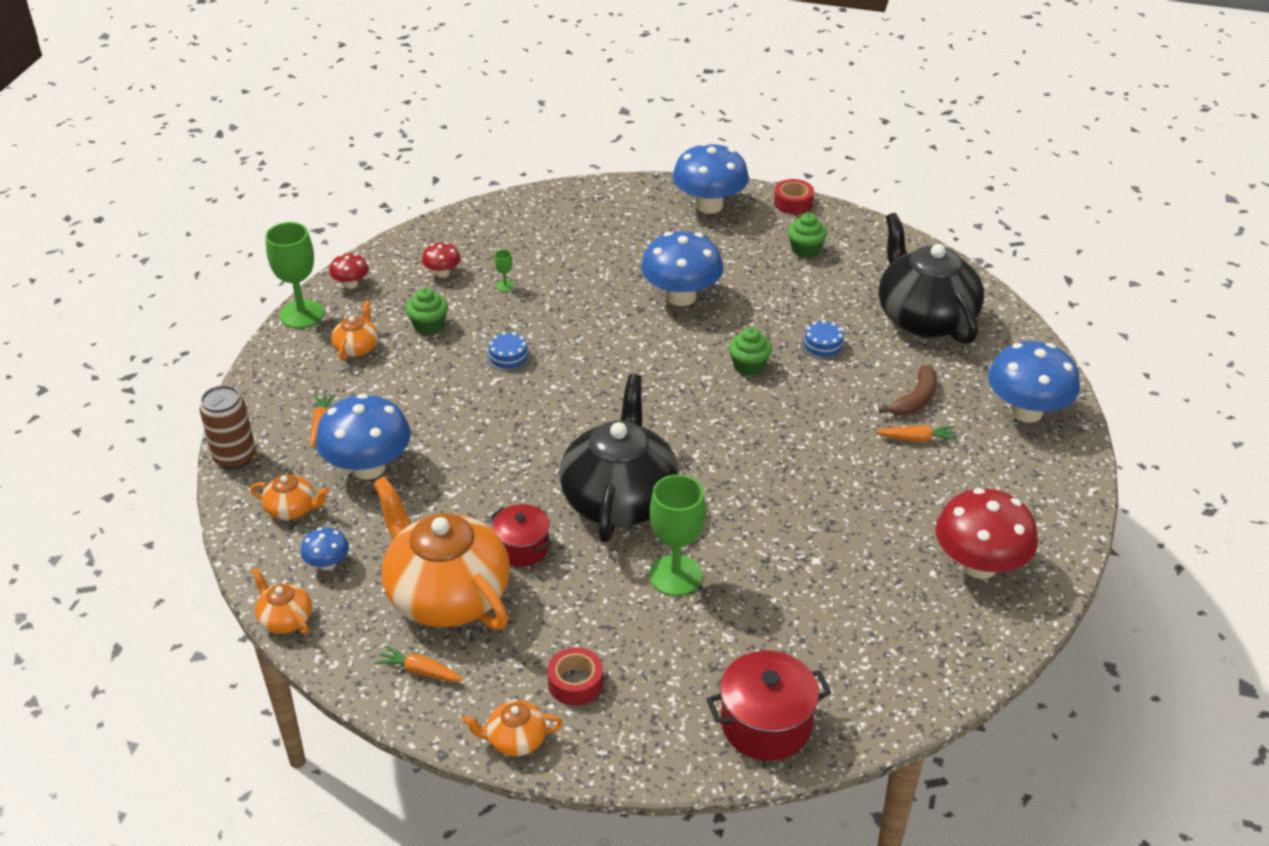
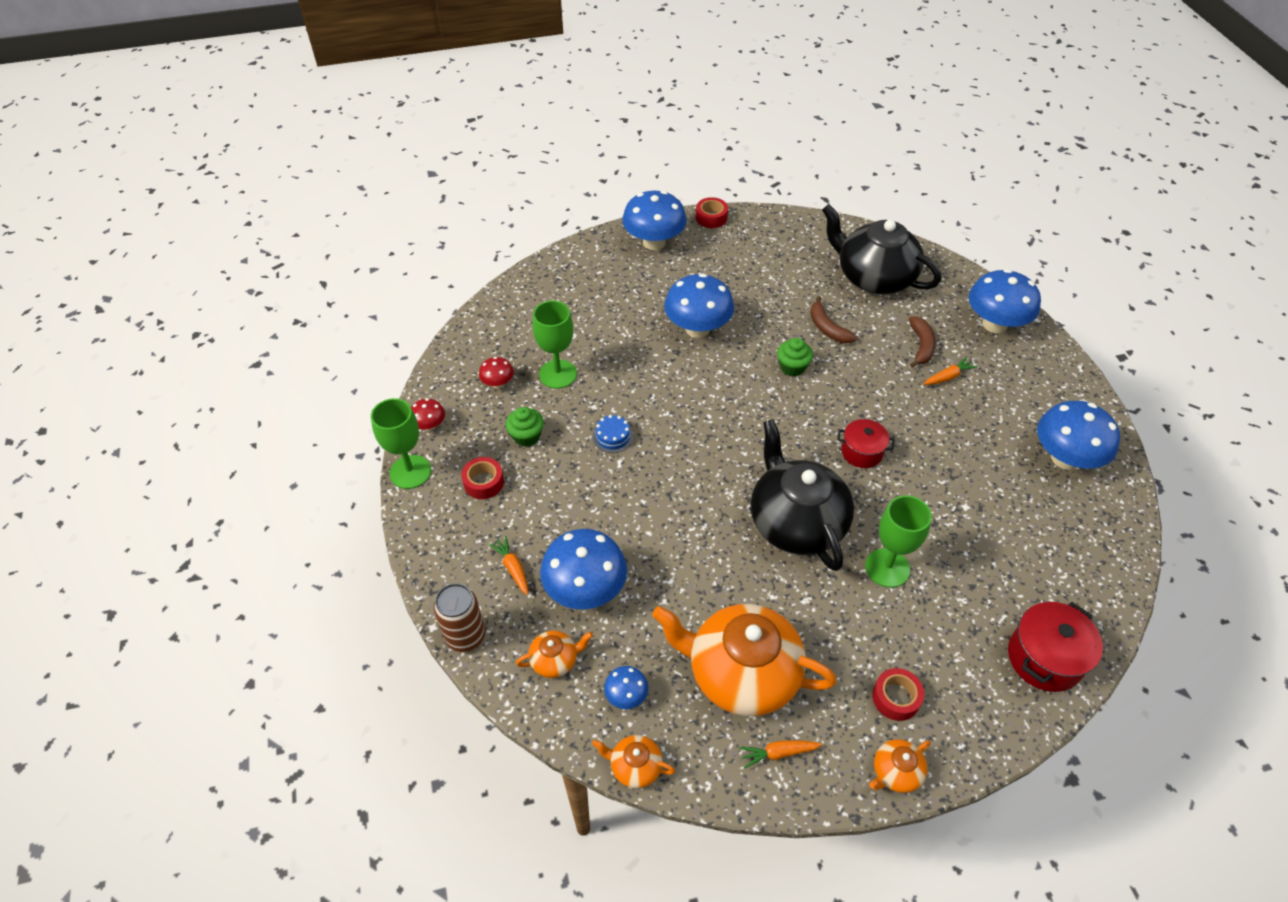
camera: 30 degrees left, 10 degrees up
orange teapot [331,300,378,360] -> red tape [461,457,504,499]
red pot [491,504,552,567] -> red pot moved to [837,419,895,468]
green goblet [495,250,514,291] -> green goblet [533,301,577,389], size x2.45
green cupcake [788,213,827,258] -> none
blue cake [800,320,846,360] -> brown banana [810,296,857,343]
red mushroom [936,488,1038,579] -> blue mushroom [1037,401,1120,470]

